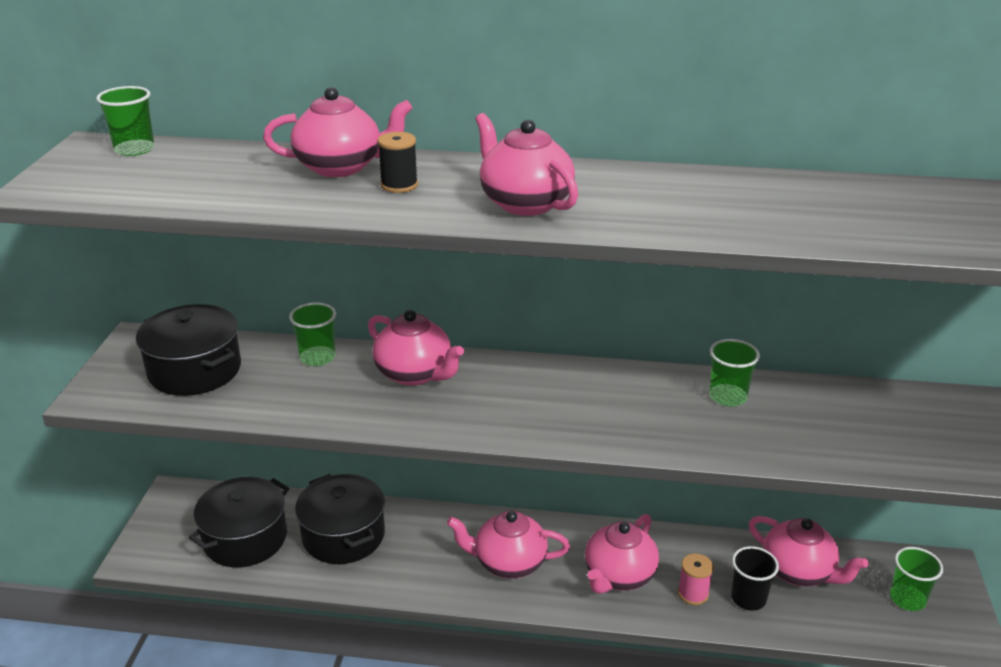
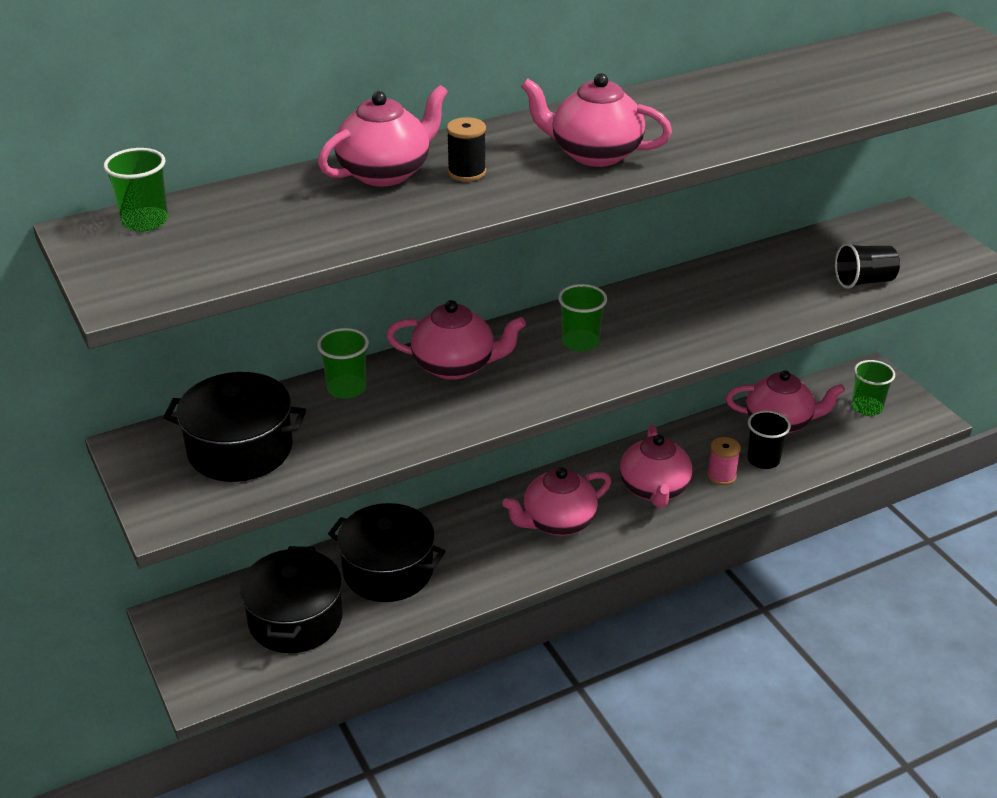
camera: 35 degrees left, 5 degrees up
green cup [709,339,760,407] -> green cup moved to [558,284,607,352]
none -> black cup [835,243,900,289]

